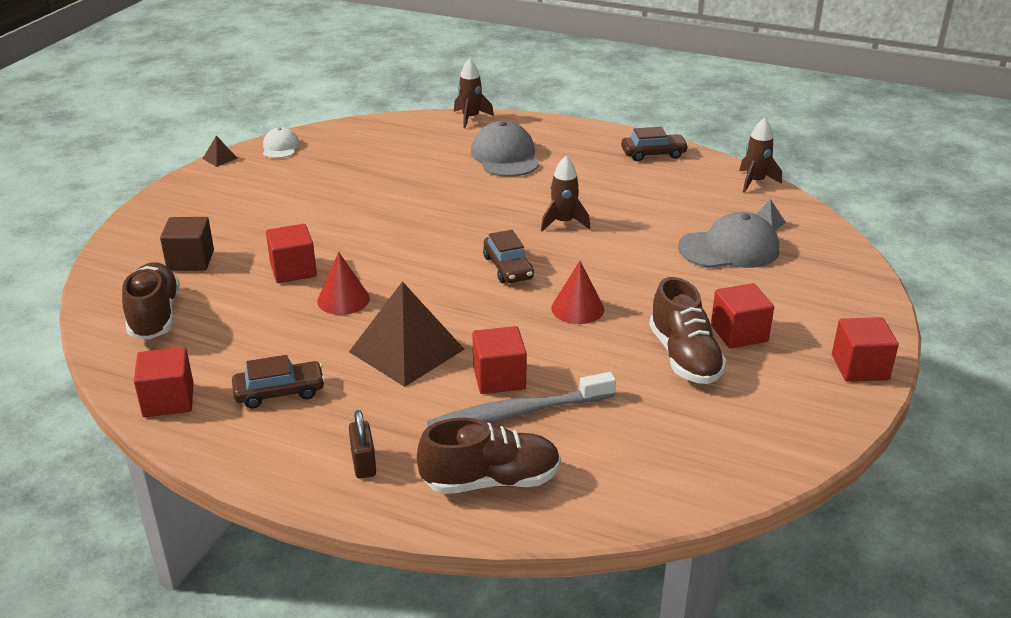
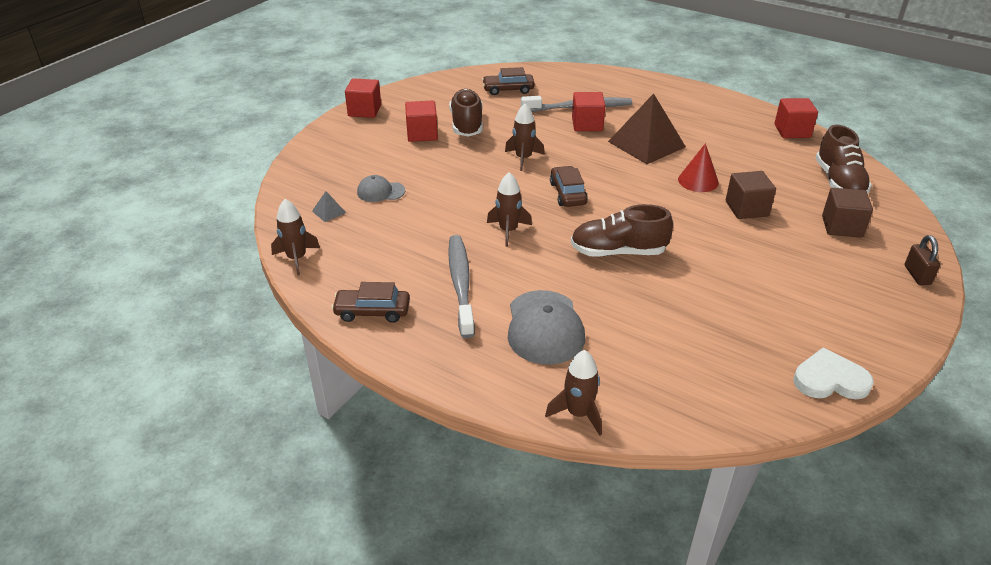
camera: 170 degrees left, 5 degrees up
brown pyramid [202,136,238,167] -> none
brown car [232,355,325,408] -> brown car moved to [482,67,535,95]
white cap [263,127,299,158] -> white heart [793,347,874,399]
red cube [266,224,317,283] -> brown cube [726,171,776,219]
brown padlock [349,410,376,479] -> brown padlock moved to [905,235,940,285]
brown shoe [417,418,561,494] -> brown shoe moved to [571,204,673,257]
red cone [551,261,604,324] -> brown rocket [505,104,545,171]
grey cap [678,212,779,268] -> grey cap [357,175,405,202], size x0.57
none -> grey toothbrush [448,235,475,338]

